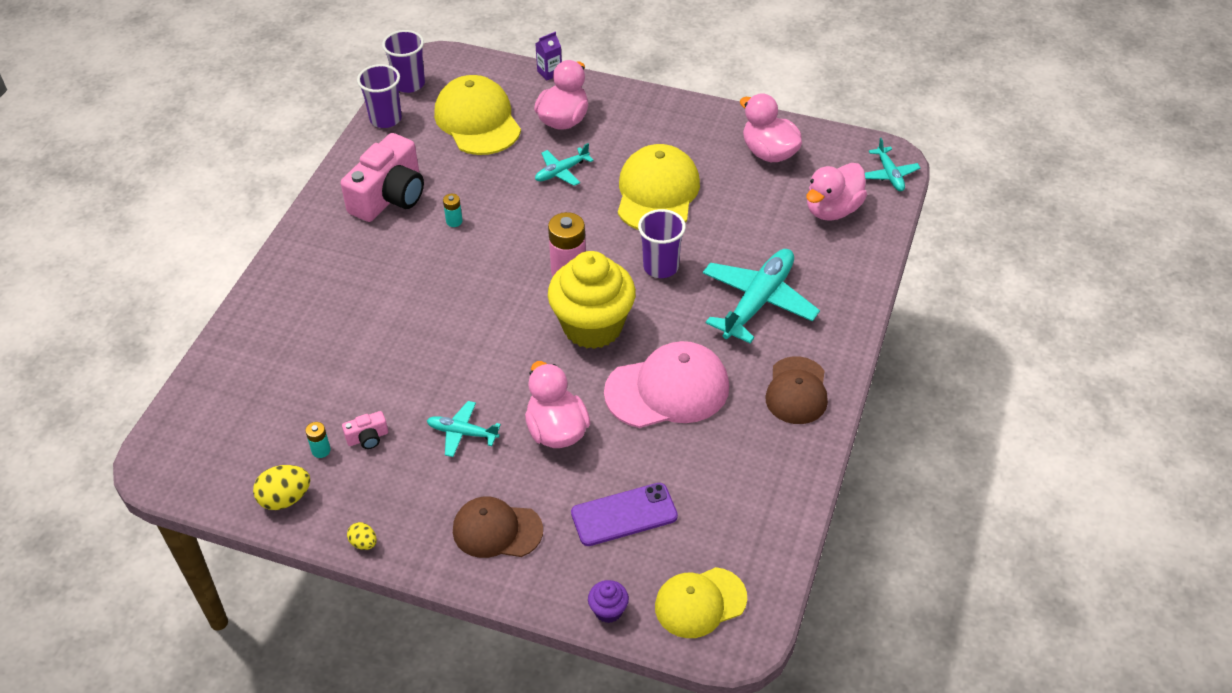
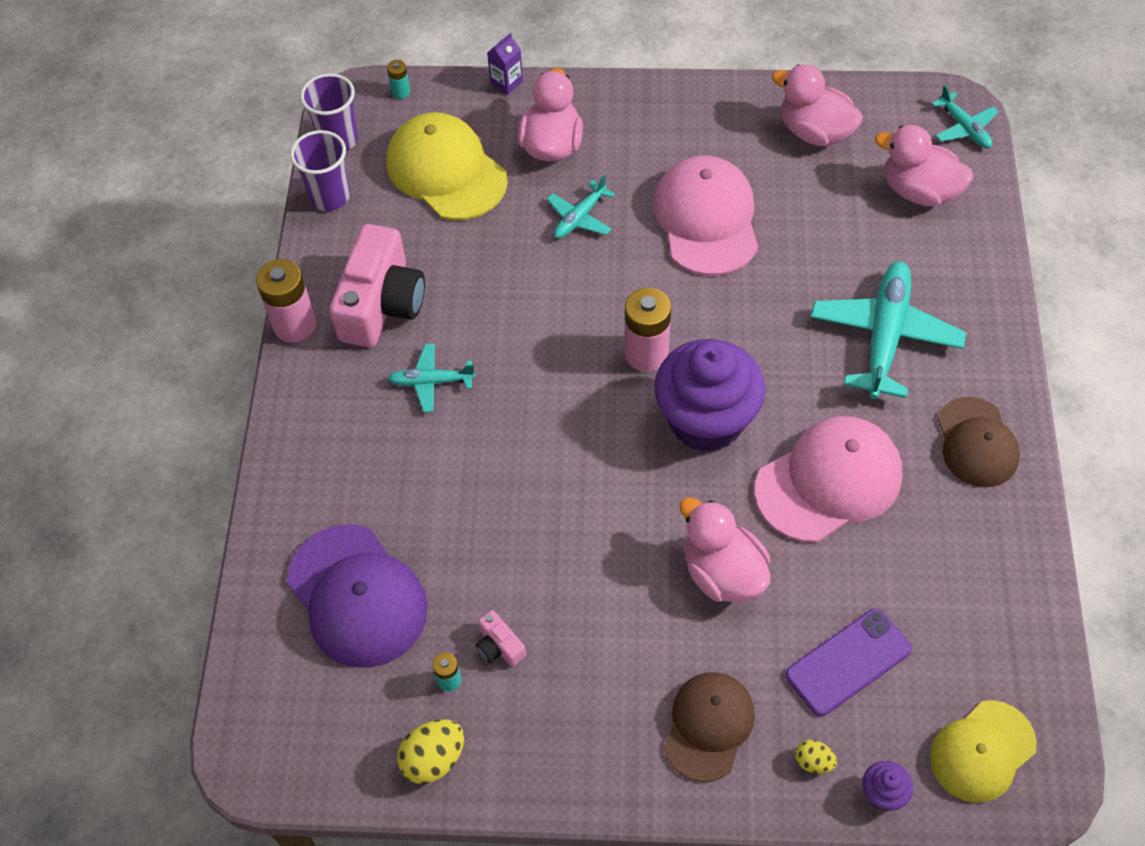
camera: 15 degrees left, 10 degrees up
pink camera [342,411,388,449] -> pink camera turned 90 degrees clockwise [476,610,526,667]
yellow egg [347,522,377,550] -> yellow egg moved to [795,740,837,774]
turquoise plane [427,401,501,457] -> turquoise plane moved to [388,344,476,412]
turquoise battery [443,194,463,227] -> turquoise battery moved to [387,60,410,99]
brown cap [453,497,543,558] -> brown cap turned 120 degrees clockwise [664,672,755,782]
yellow cupcake [548,251,636,349] -> purple cupcake [654,339,766,452]
yellow cap [618,144,700,230] -> pink cap [653,155,758,276]
purple cup [638,209,686,278] -> none
pink duck [806,163,867,221] -> pink duck turned 90 degrees clockwise [875,125,973,206]
none -> pink battery [256,259,316,343]
none -> purple cap [287,524,428,668]

